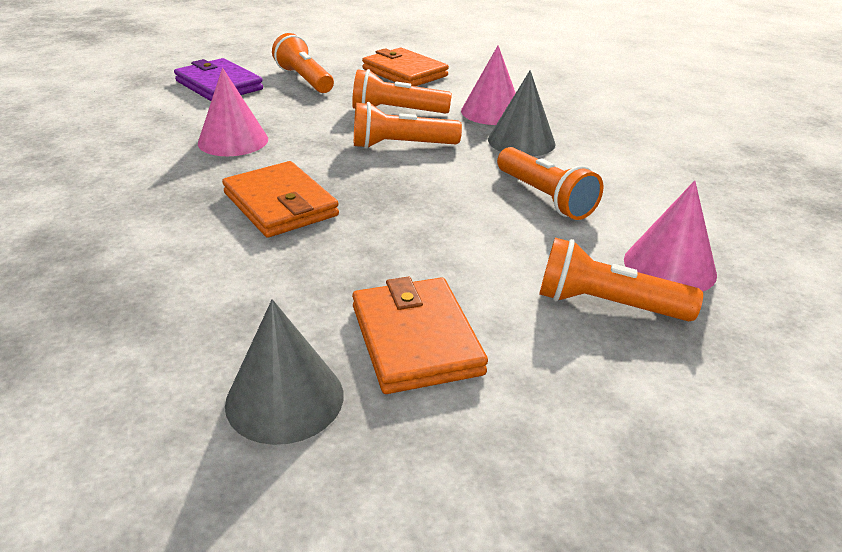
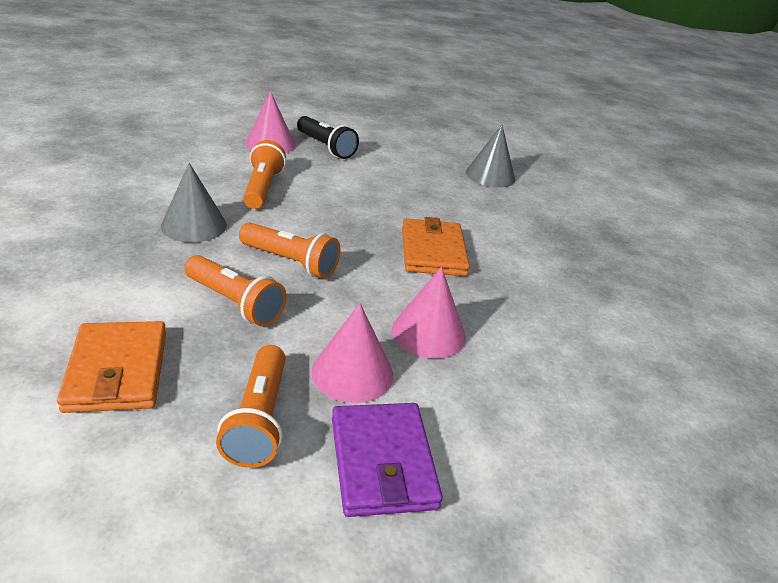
camera: 150 degrees left, 0 degrees up
orange wallet [352,276,488,394] -> none
pink cone [461,45,516,125] -> pink cone moved to [311,303,393,403]
orange flashlight [539,238,703,322] -> black flashlight [297,116,359,159]

